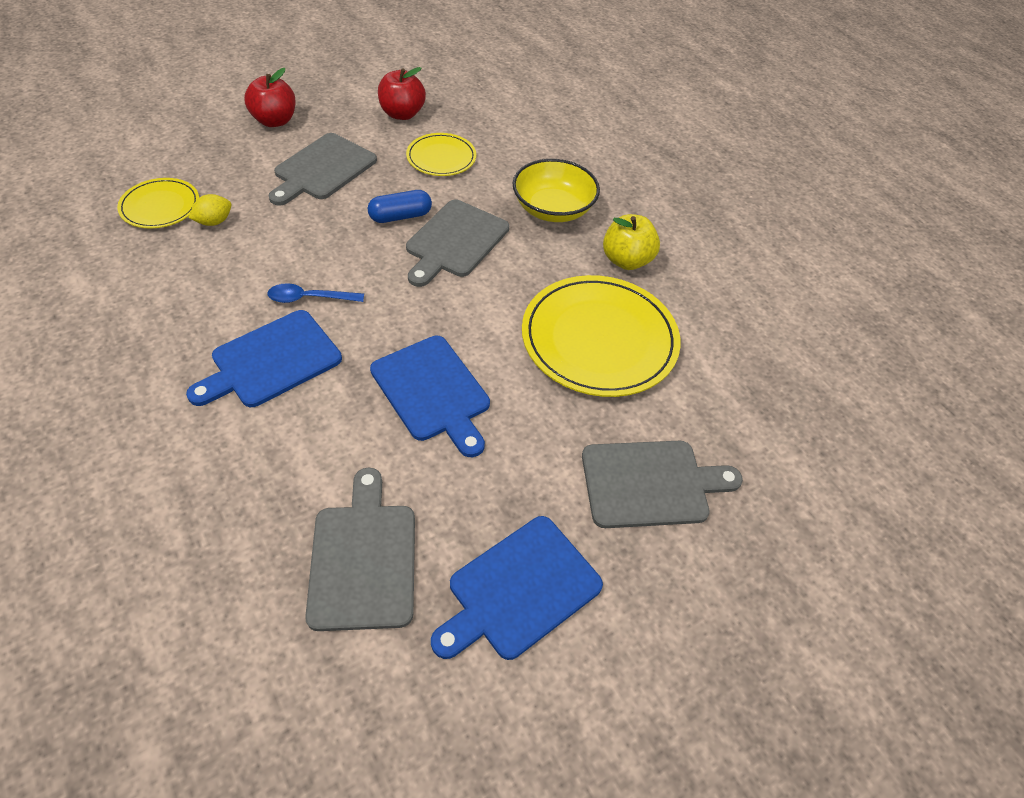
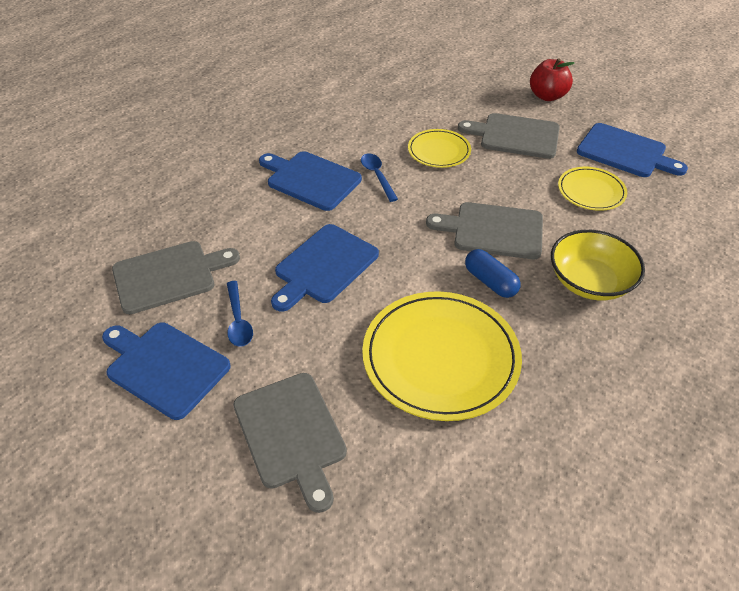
camera: 75 degrees right, 5 degrees down
yellow plate [117,178,199,228] -> yellow plate moved to [408,129,471,168]
yellow lemon [189,194,231,226] -> none
blue capsule [368,190,432,223] -> blue capsule moved to [465,249,521,298]
red apple [378,67,426,120] -> blue cutting board [577,123,688,177]
yellow apple [603,214,660,270] -> none
none -> blue spoon [227,281,253,347]

